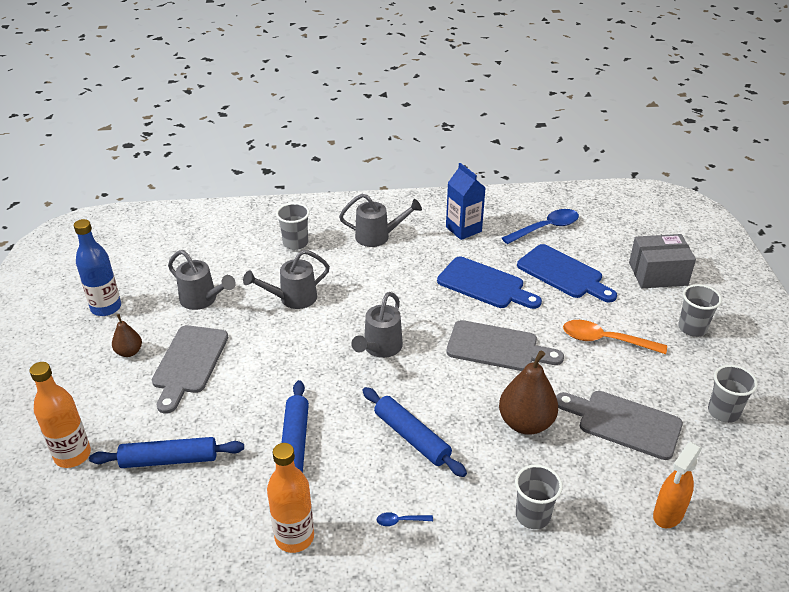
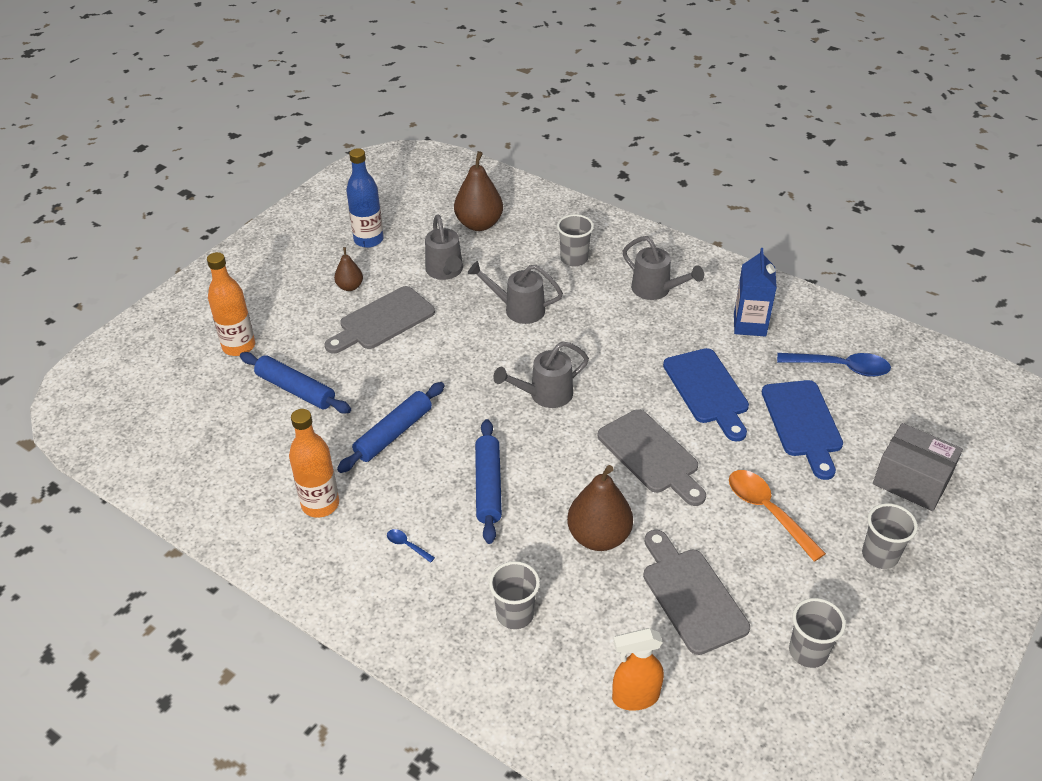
camera: 40 degrees right, 5 degrees up
none -> brown pear [454,151,503,231]

